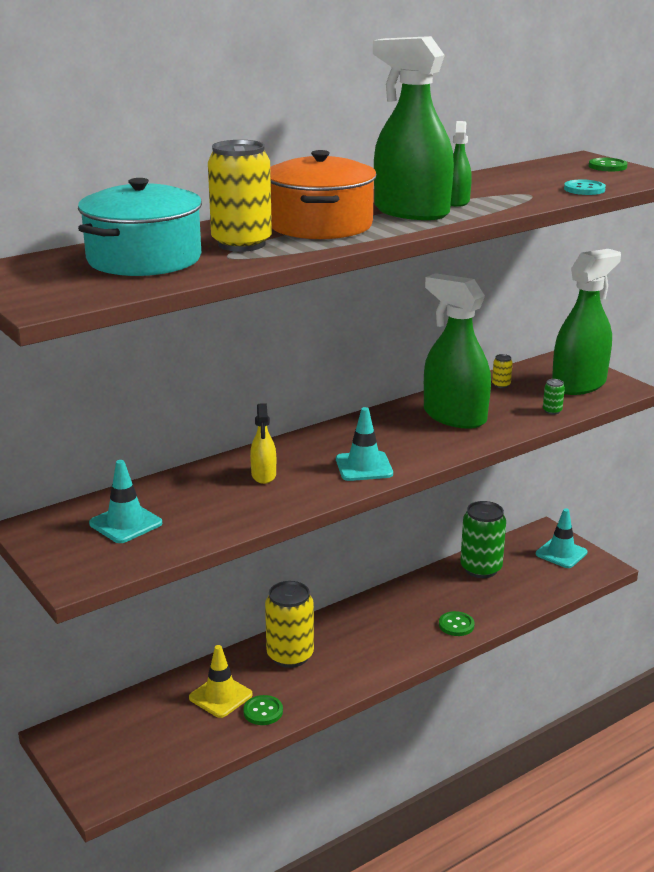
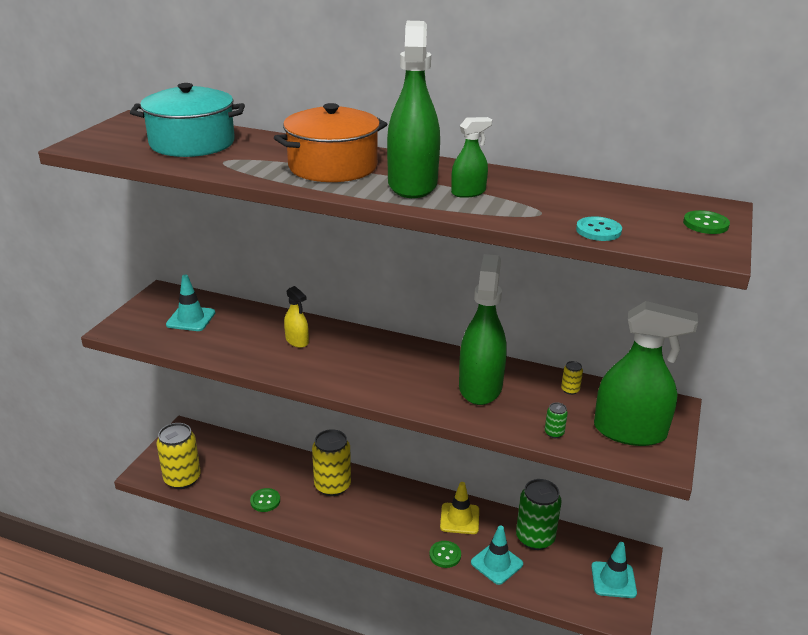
camera: 55 degrees right, 5 degrees up
yellow traffic cone [189,645,253,718] -> yellow traffic cone moved to [440,482,479,534]
yellow can [208,140,272,252] -> yellow can moved to [156,423,201,489]
yellow spray bottle [250,403,276,484] -> yellow spray bottle turned 90 degrees counterclockwise [284,286,309,348]
turquoise traffic cone [336,407,393,481] -> turquoise traffic cone moved to [471,525,523,585]

